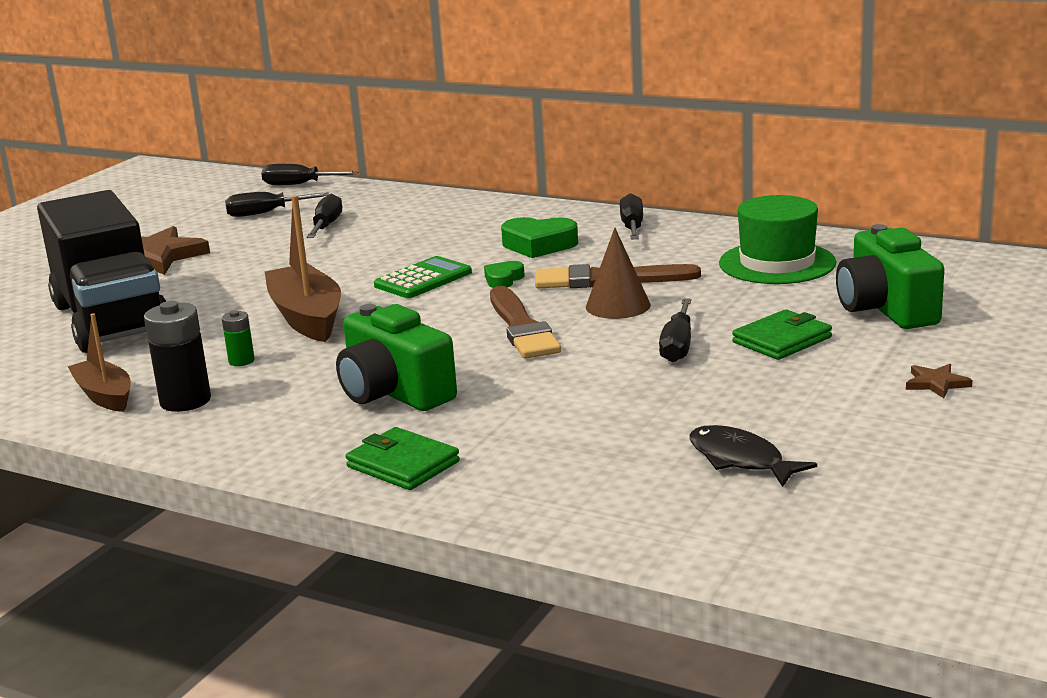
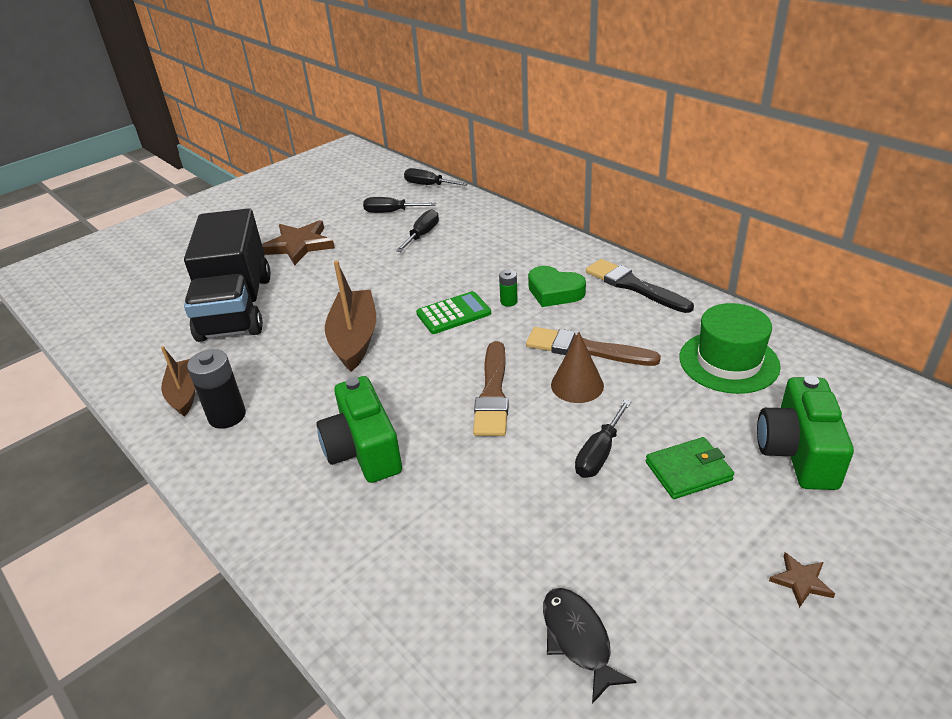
camera: 20 degrees right, 15 degrees up
green battery [222,310,255,366] -> green battery moved to [499,270,518,307]
green wallet [345,427,460,490] -> none
green heart [484,261,525,288] -> none
black screwdriver [620,193,643,240] -> black brush [586,259,694,313]

